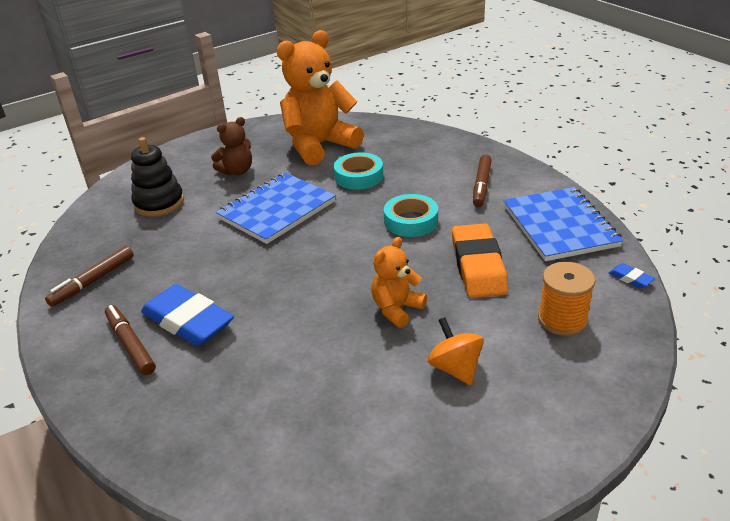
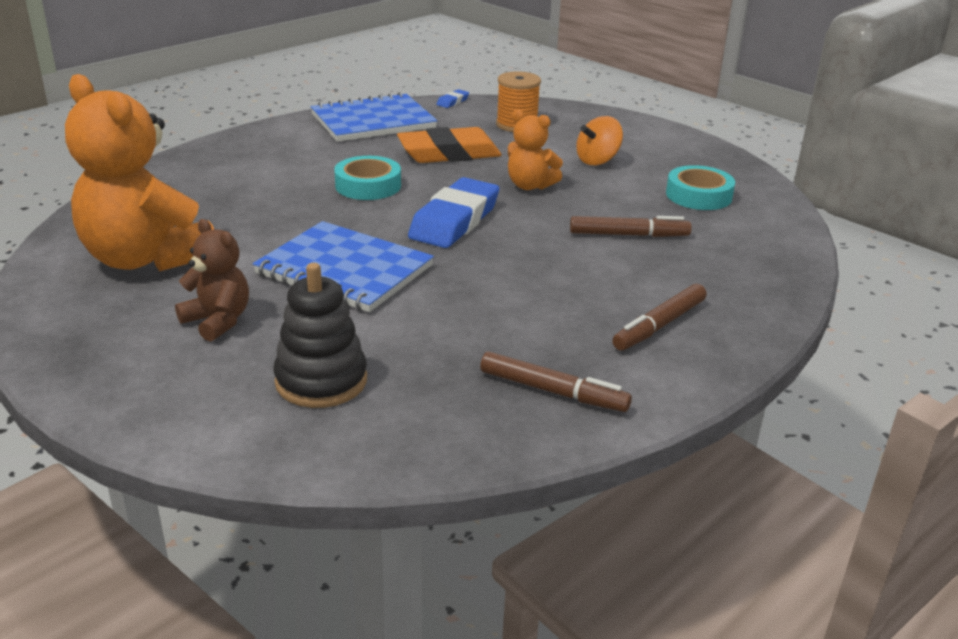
camera: 105 degrees left, 5 degrees down
blue eraser [141,284,234,346] -> blue eraser moved to [408,177,499,248]
turquoise tape [334,152,383,190] -> turquoise tape moved to [666,165,735,210]
brown marker [473,154,492,207] -> brown marker moved to [570,216,692,237]

